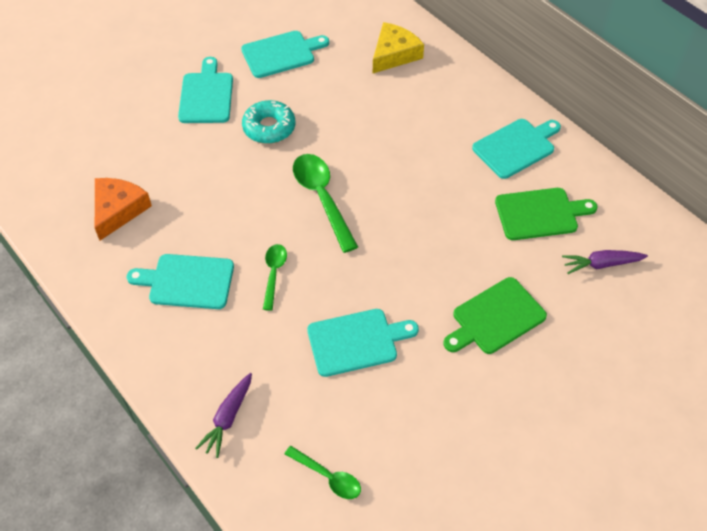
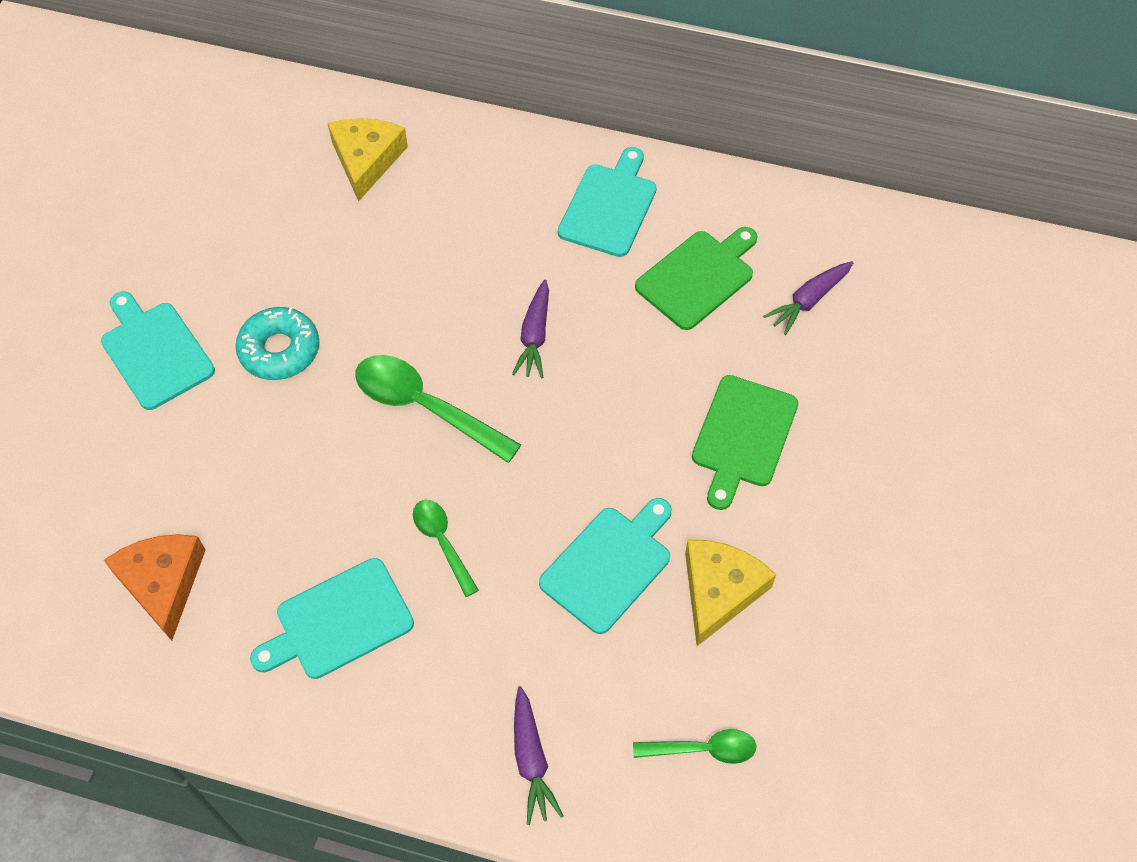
camera: 35 degrees left, 5 degrees up
turquoise cutting board [241,31,329,78] -> none
none -> purple carrot [512,279,549,379]
none -> yellow cheese [685,540,776,646]

